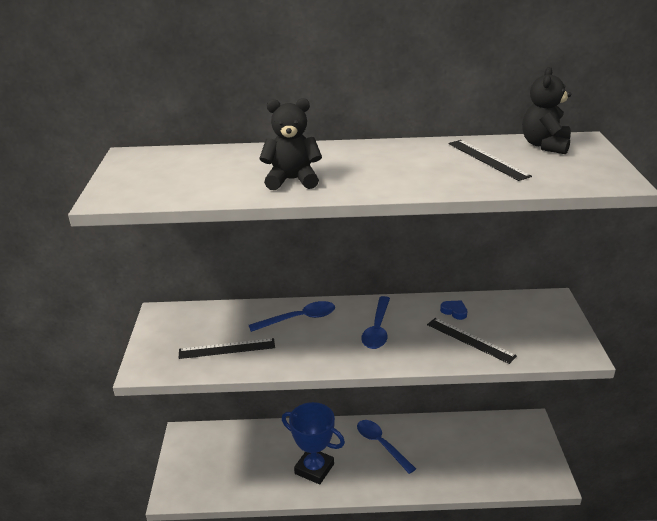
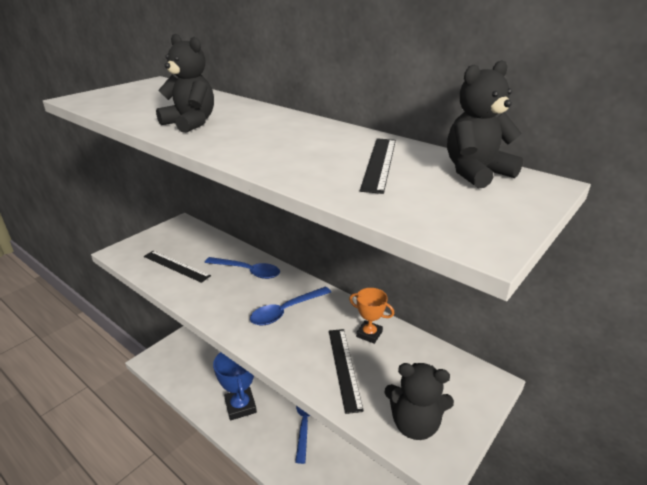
camera: 40 degrees right, 0 degrees up
blue heart [440,301,467,320] -> orange trophy [349,288,394,344]
none -> black teddy bear [384,363,454,440]

